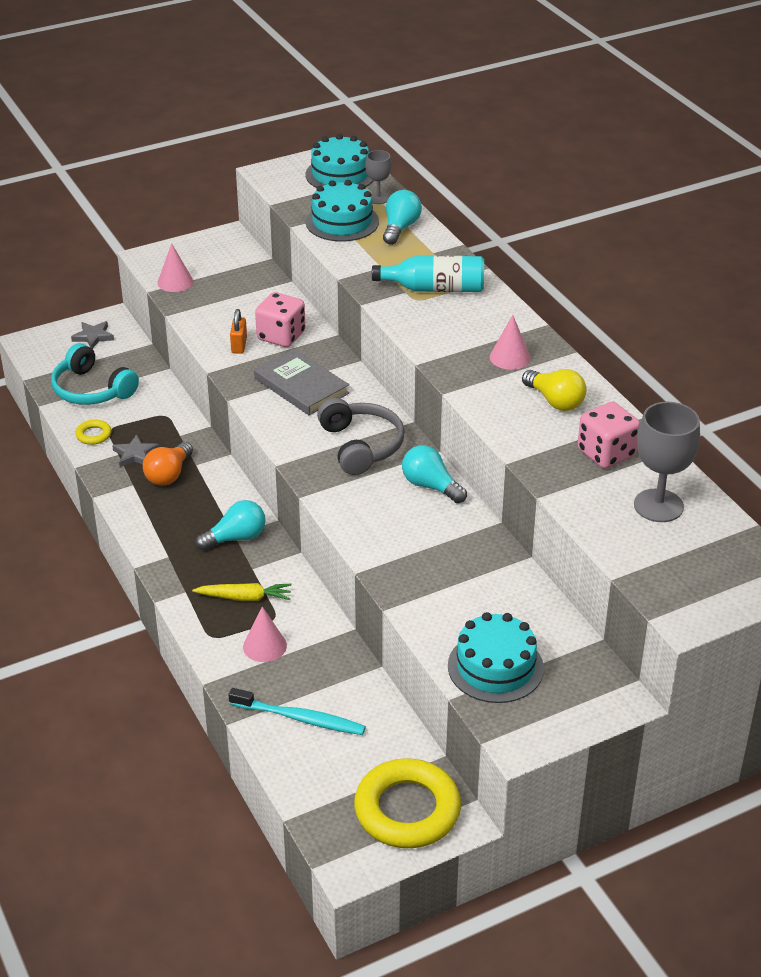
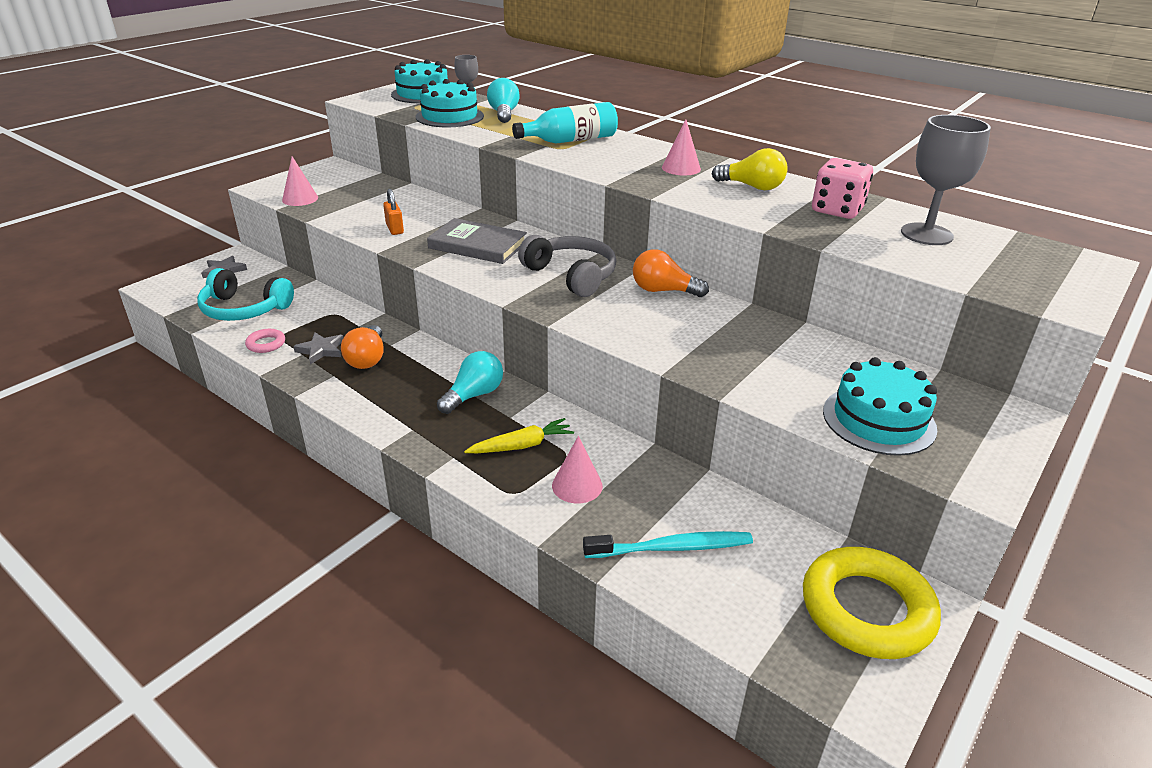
camera: 25 degrees left, 5 degrees down
yellow ring [75,420,111,445] -> pink ring [245,329,285,353]
pink dice [255,292,305,347] -> none
turquoise light bulb [402,445,467,503] -> orange light bulb [633,249,709,297]

